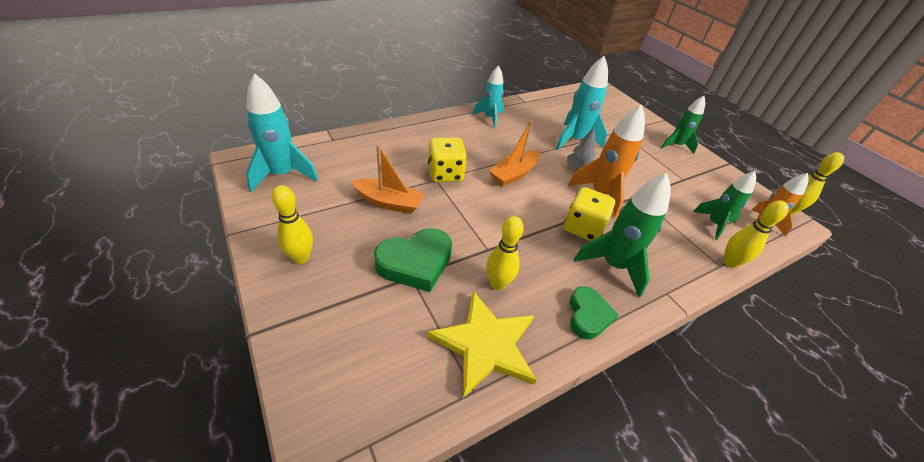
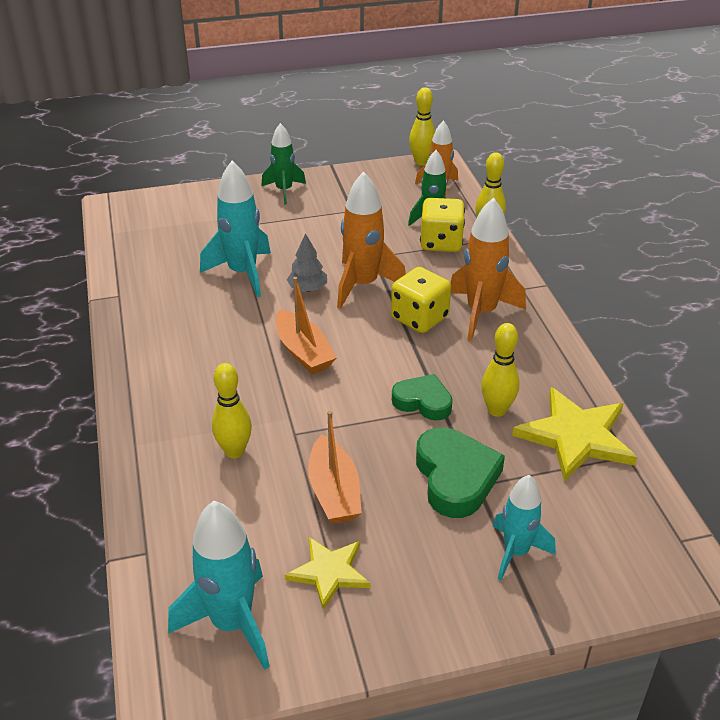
camera: 70 degrees left, 5 degrees down
yellow bowling pin [272,185,313,264] -> yellow bowling pin moved to [212,363,252,459]
orange boat [351,145,425,214] -> orange boat turned 135 degrees clockwise [308,411,362,524]
yellow dice [428,137,467,182] -> yellow dice moved to [420,198,465,252]
turquoise rocket [472,65,504,128] -> turquoise rocket moved to [493,475,555,580]
green heart [570,286,619,339] -> green heart moved to [392,374,453,421]
green rocket [574,173,671,297] -> orange rocket [451,197,526,341]
none -> yellow star [285,537,370,610]

